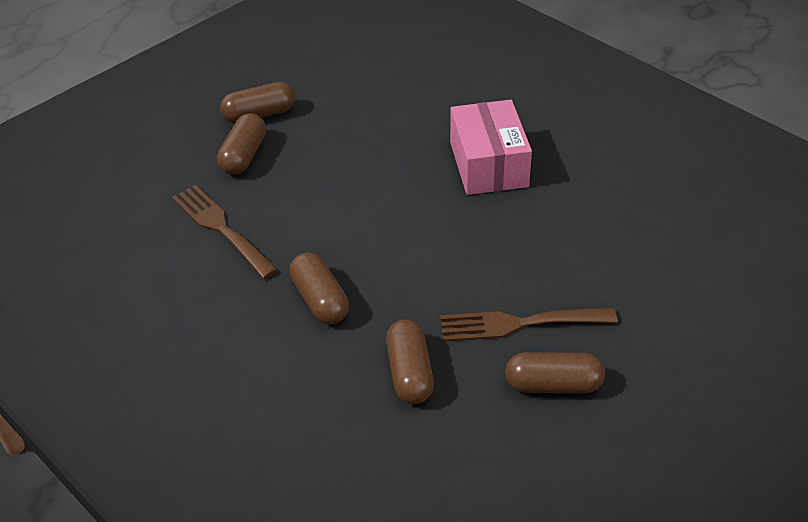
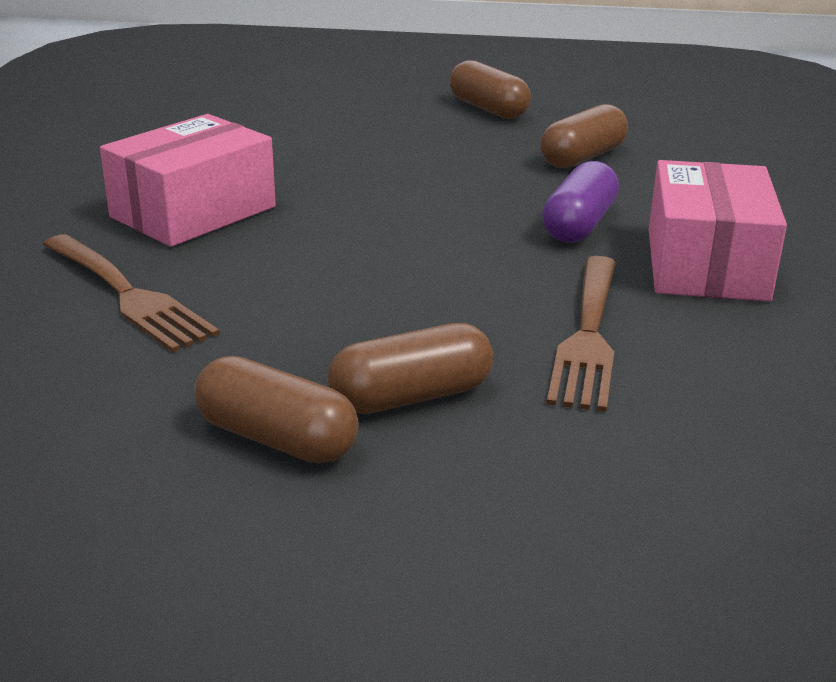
camera: 130 degrees left, 15 degrees down
brown capsule [290,252,349,324] -> purple capsule [542,161,619,243]
brown fork [440,308,617,342] -> brown fork moved to [43,234,220,353]
none -> pink box [649,160,787,301]

